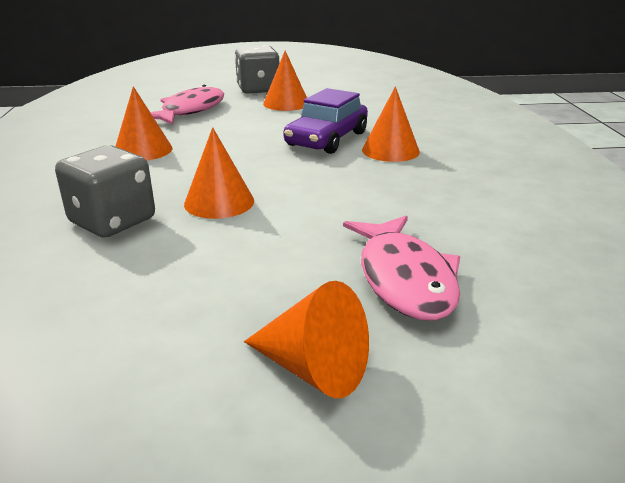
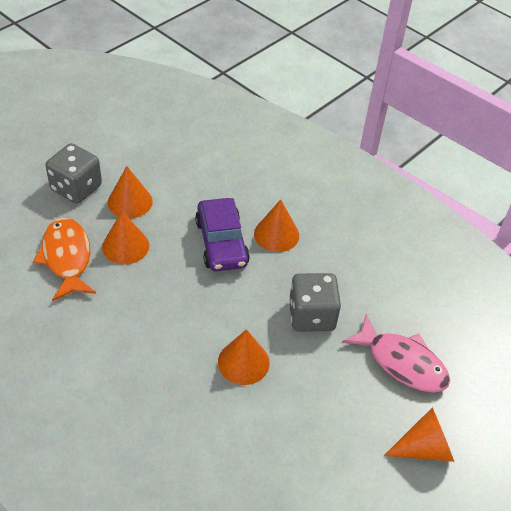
camera: 45 degrees left, 20 degrees up
grey dice [55,145,155,238] -> grey dice moved to [289,273,341,332]
orange cone [115,86,173,161] -> orange cone moved to [102,211,149,265]
pink fish [150,85,224,125] -> orange fish [33,218,96,301]

